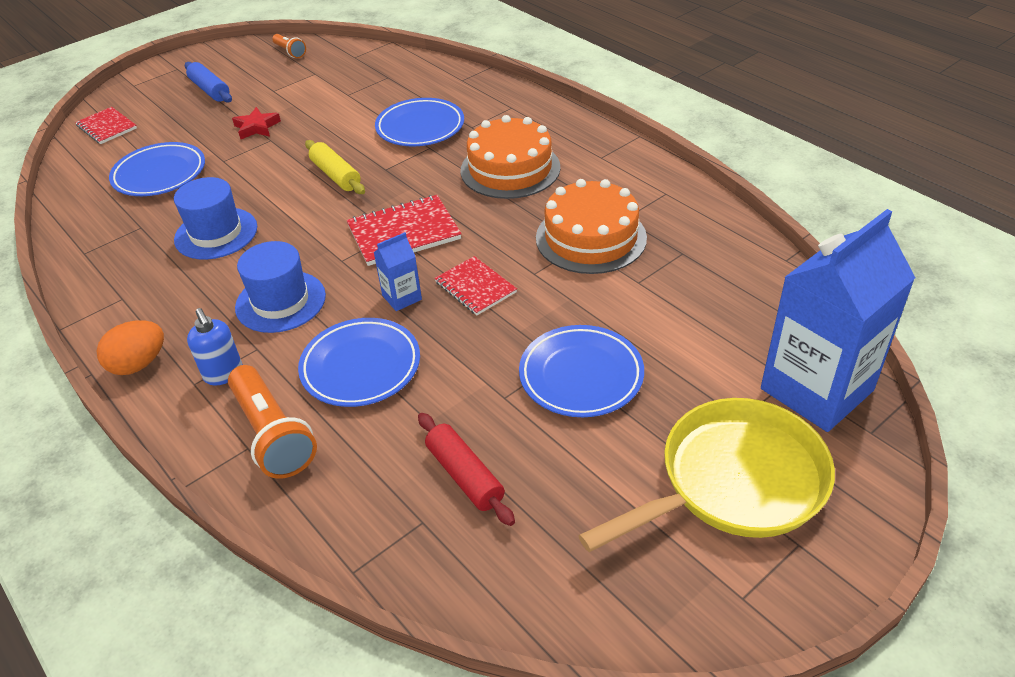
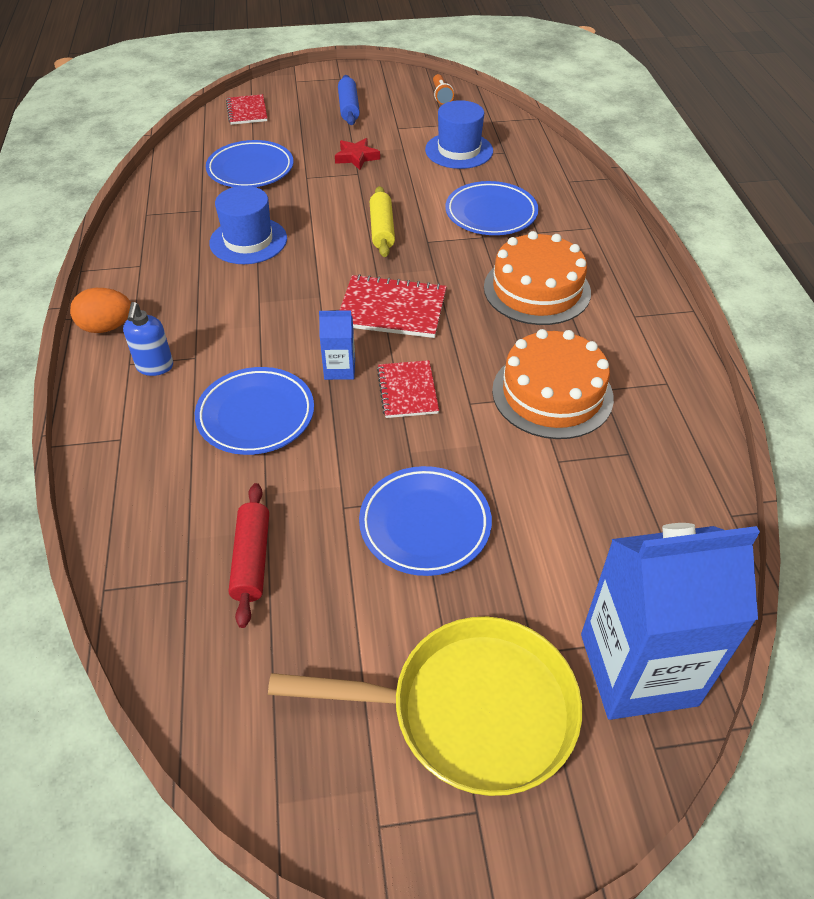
camera: 30 degrees right, 5 degrees up
orange flashlight [228,365,317,479] -> none
blue hat [235,241,326,333] -> blue hat moved to [425,100,493,169]

